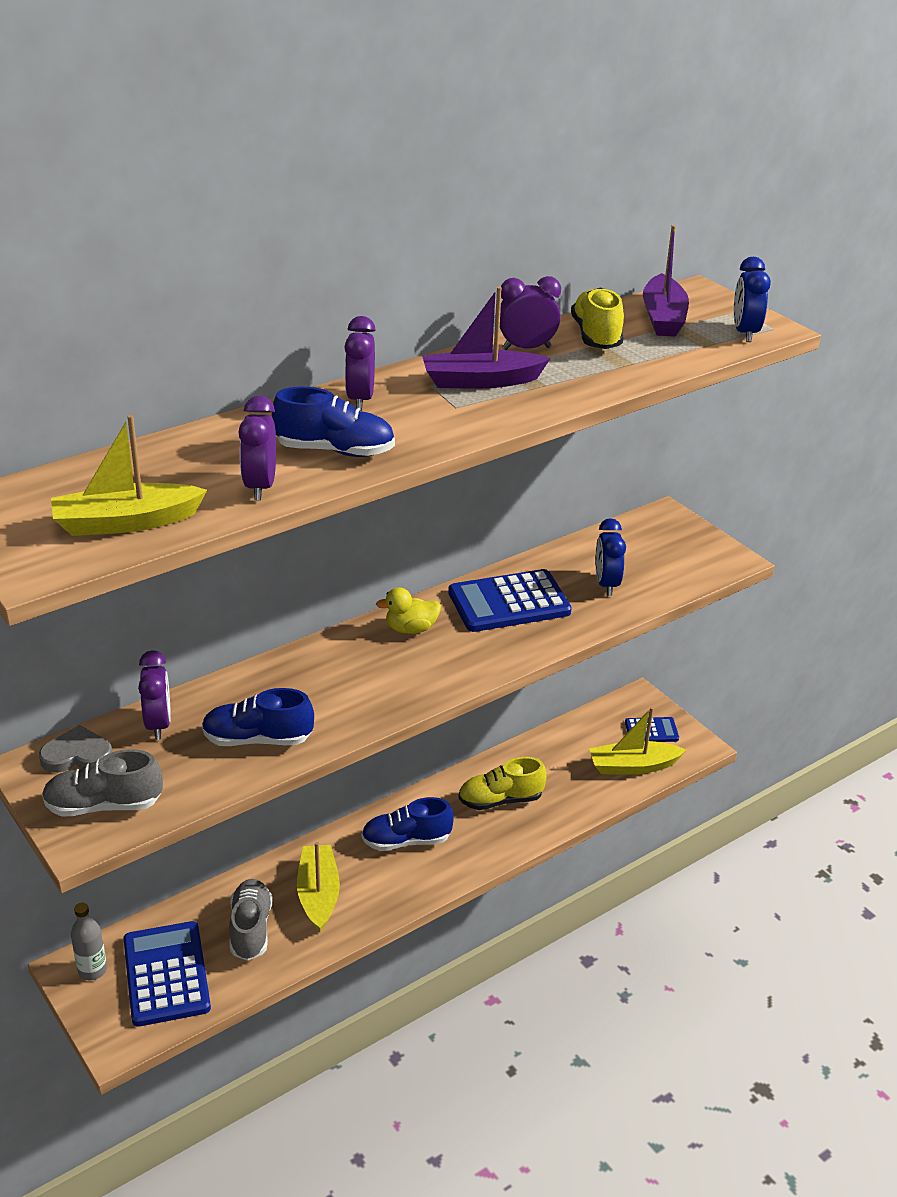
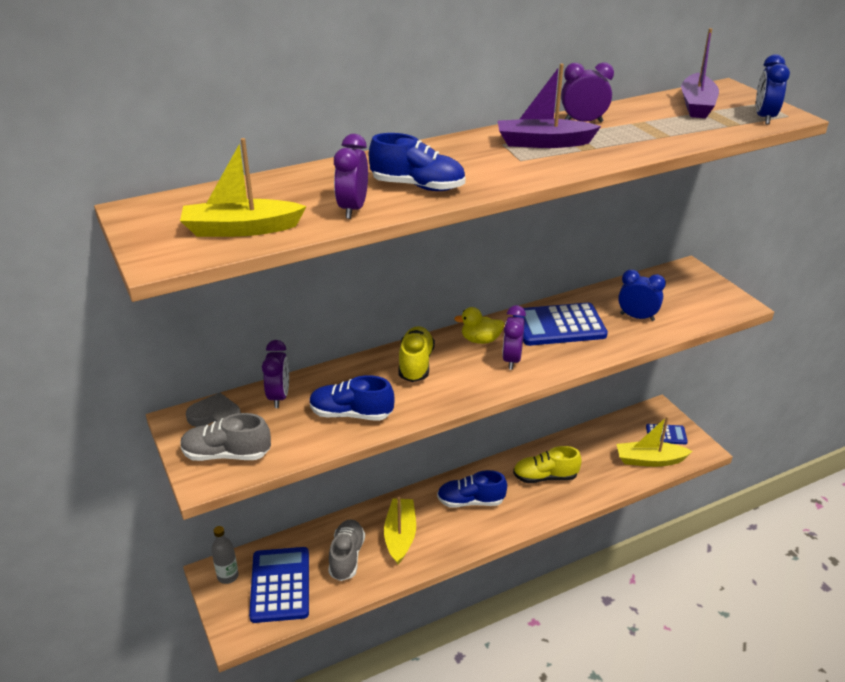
camera: 10 degrees right, 0 degrees up
purple clock [344,316,376,411] -> purple clock moved to [502,305,526,370]
yellow shoe [571,287,624,349] -> yellow shoe moved to [398,326,435,382]
blue clock [596,518,626,596] -> blue clock turned 105 degrees clockwise [618,270,666,321]

